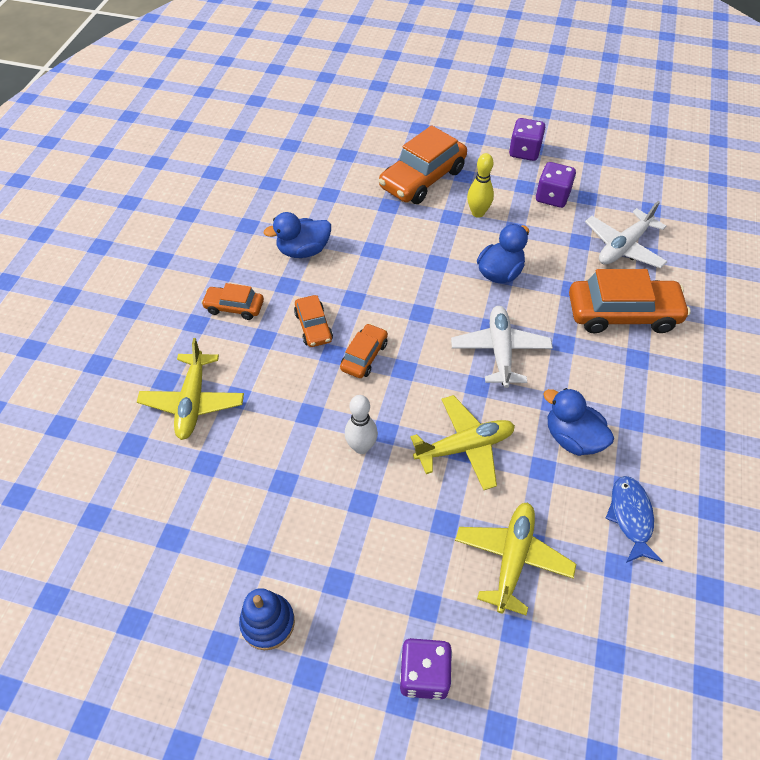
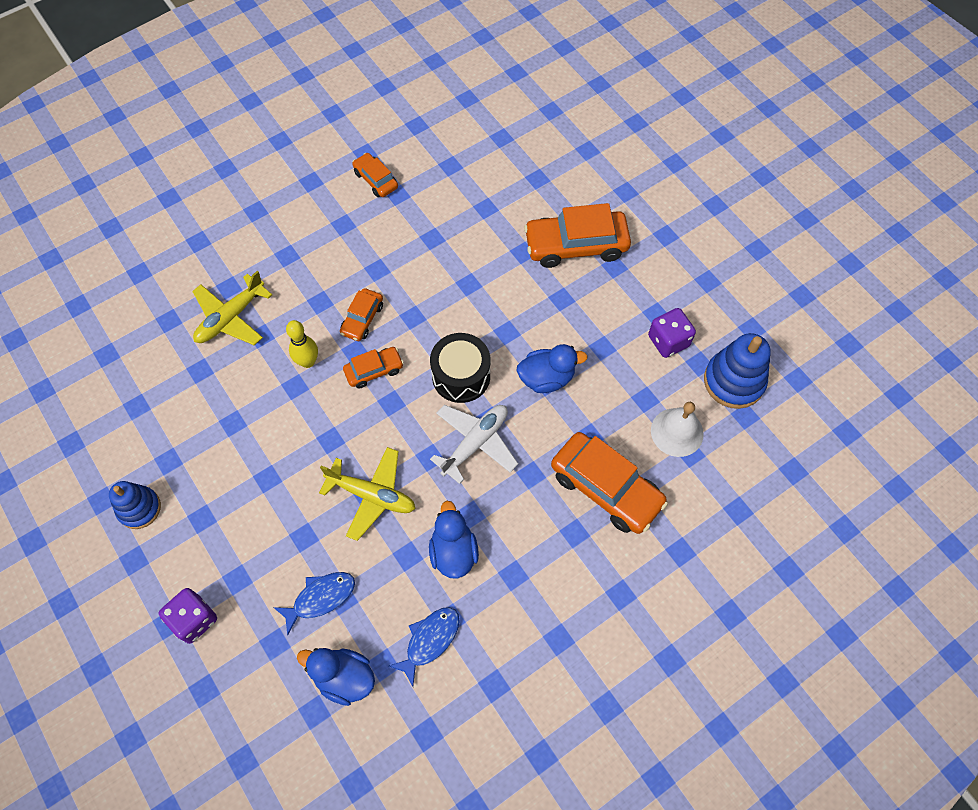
camera: 40 degrees right, 10 degrees up
orange car [201,283,264,320] -> orange car moved to [352,153,398,197]
blue duck [264,212,331,258] -> blue duck moved to [297,648,375,706]
white bowling pin [345,395,378,454] -> none
yellow plane [455,502,576,615] -> blue fish [273,572,355,635]
yellow bowling pin [467,153,494,218] -> yellow bowling pin moved to [286,320,318,368]
purple dice [509,118,545,161] -> none
white plane [585,201,668,268] -> white bell [651,402,704,457]
none -> black drum [430,333,490,403]
none -> blue stacking toy [704,333,771,409]

